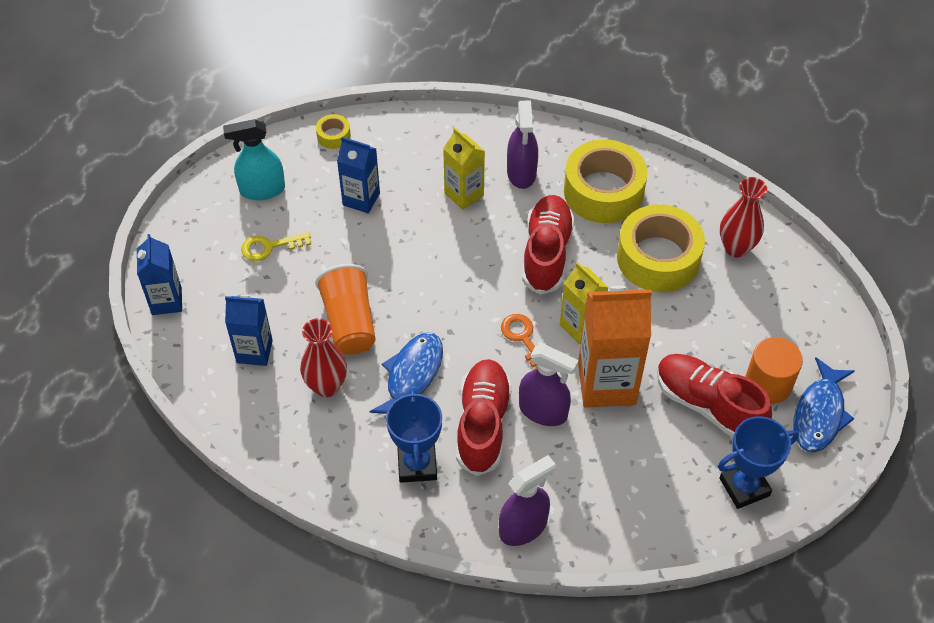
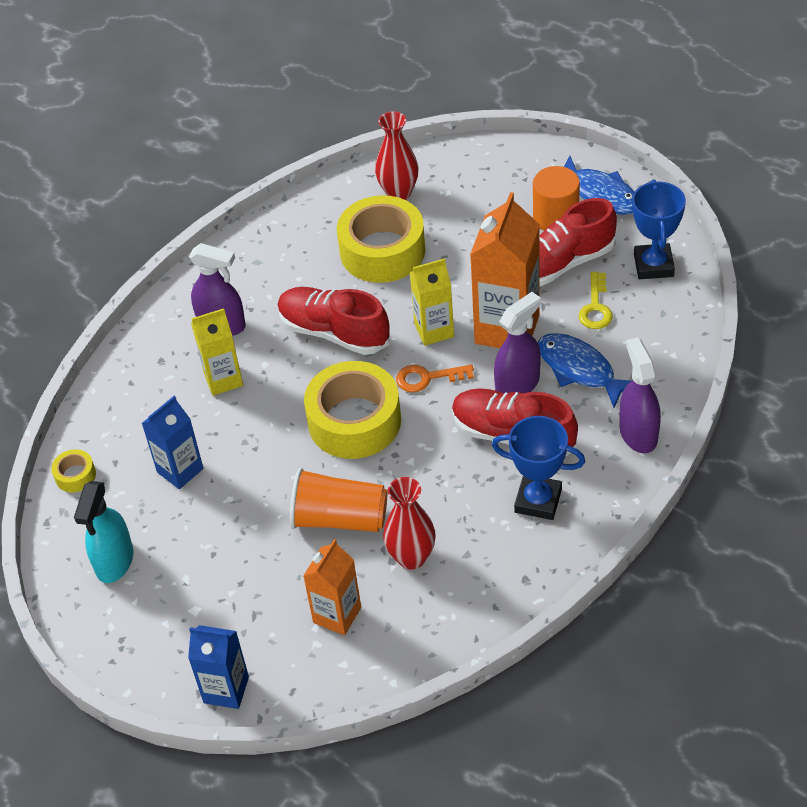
camera: 65 degrees left, 5 degrees down
blue carton [225,295,273,366] -> orange carton [303,539,361,635]
yellow key [241,232,311,261] -> yellow key moved to [579,272,613,329]
blue fish [369,332,443,414] -> blue fish moved to [538,333,631,408]
yellow tape [564,139,647,223] -> yellow tape moved to [304,361,401,459]

